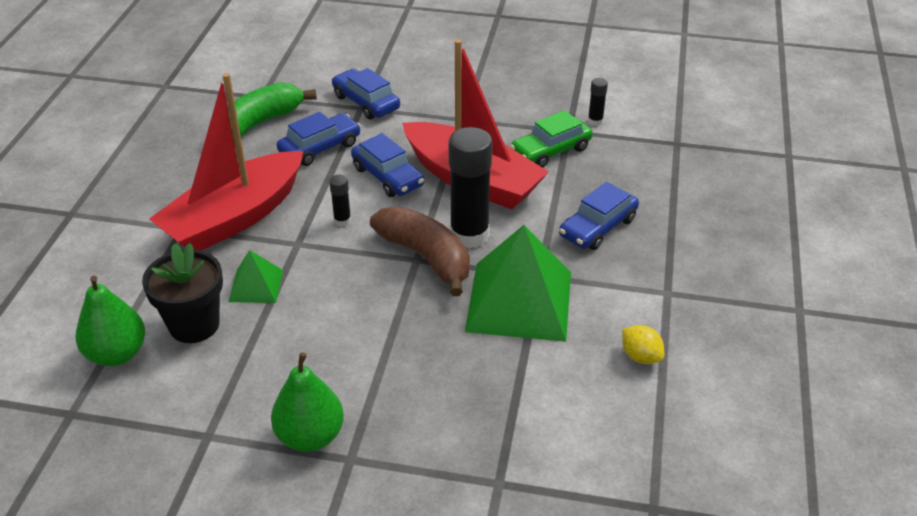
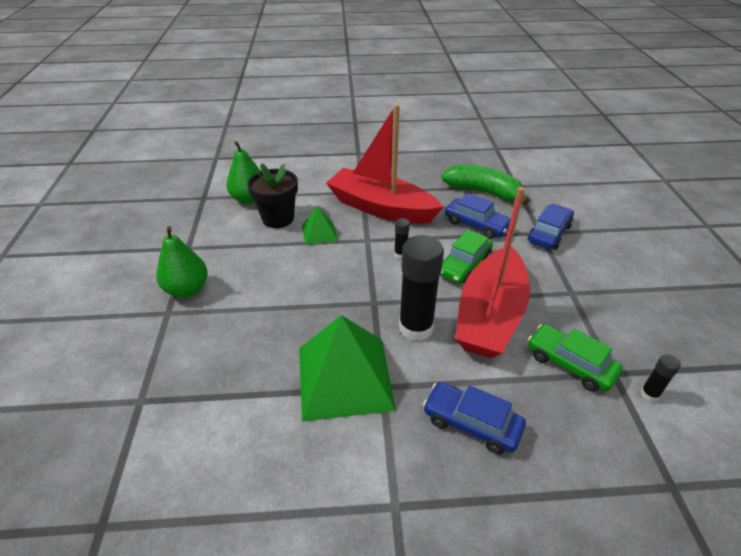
camera: 75 degrees right, 0 degrees up
blue car [351,133,424,197] -> green car [439,230,493,284]
brown banana [370,206,470,296] -> none
yellow lemon [622,325,664,364] -> none

